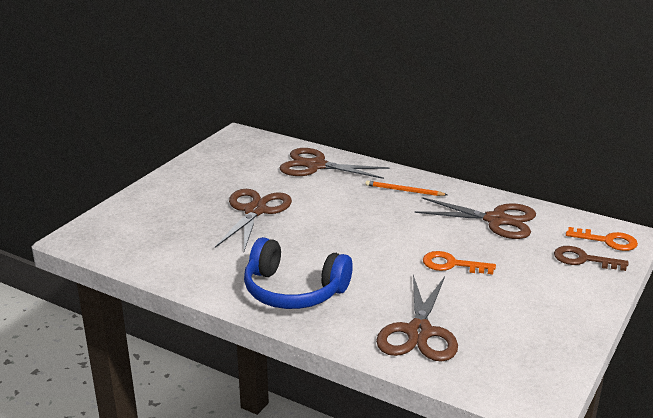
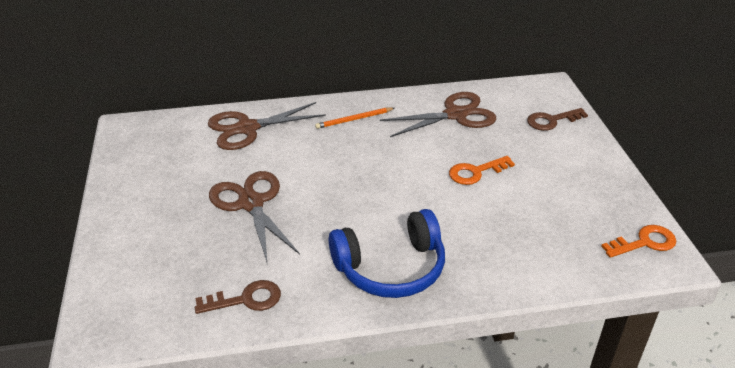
camera: 40 degrees left, 10 degrees up
brown scissors [376,275,458,362] -> none
orange key [566,227,638,251] -> orange key moved to [601,225,676,258]
none -> brown key [195,280,281,314]

